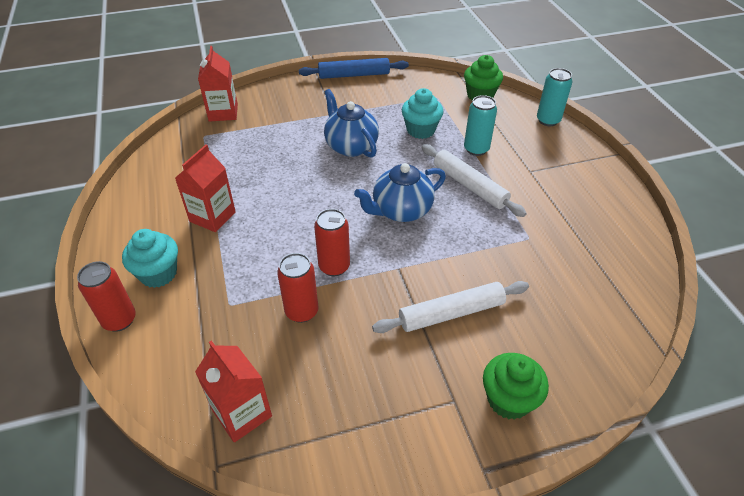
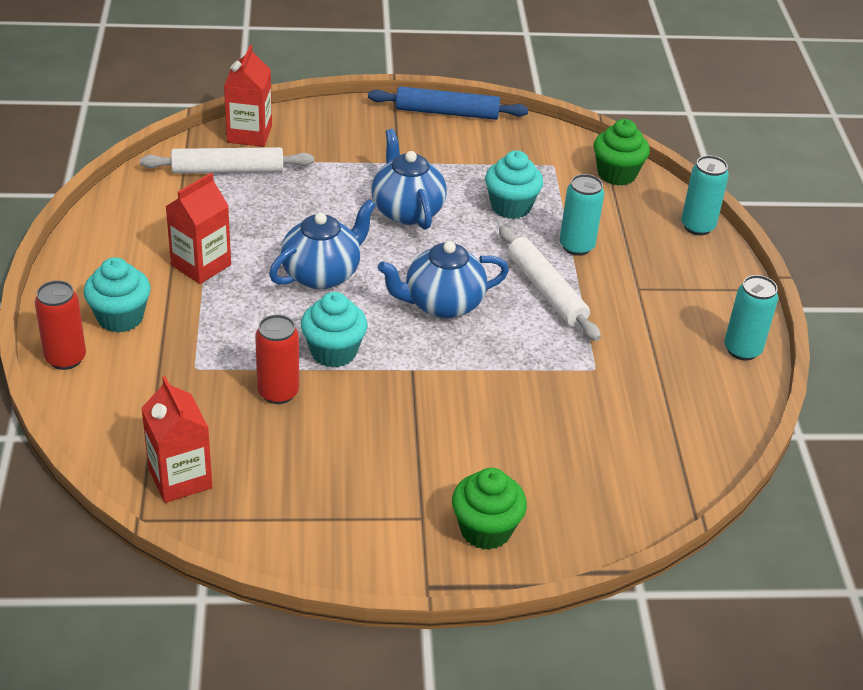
camera: 10 degrees right, 5 degrees down
red can [314,209,350,276] -> turquoise cupcake [301,292,367,368]
white rolling pin [372,281,529,333] -> white rolling pin moved to [140,147,314,174]
none -> blue teapot [269,199,376,289]
none -> turquoise can [724,275,778,361]

